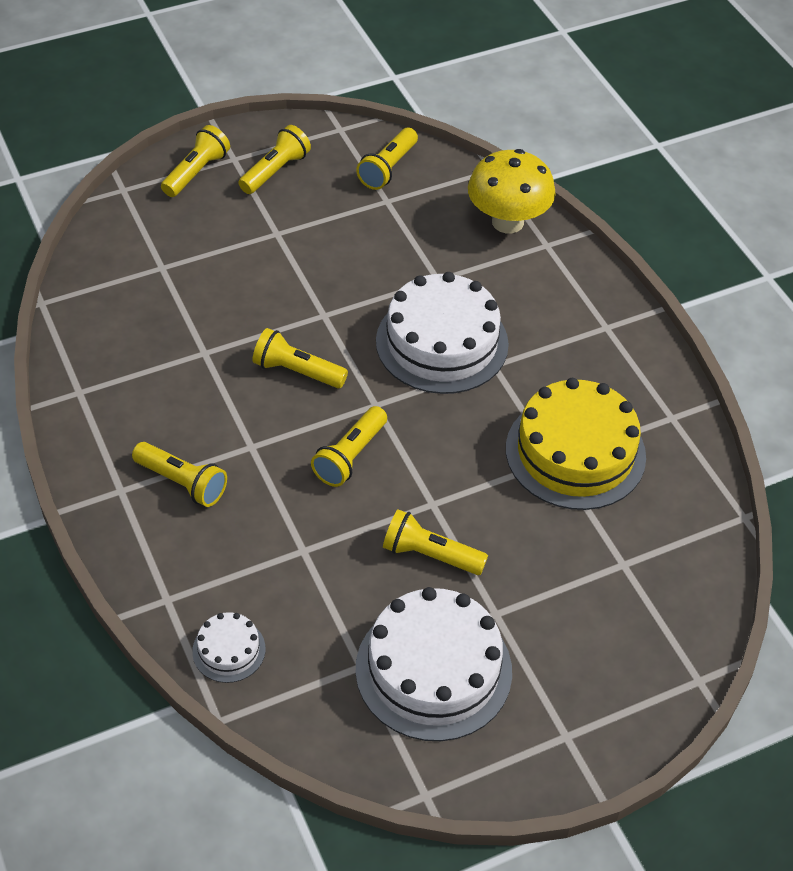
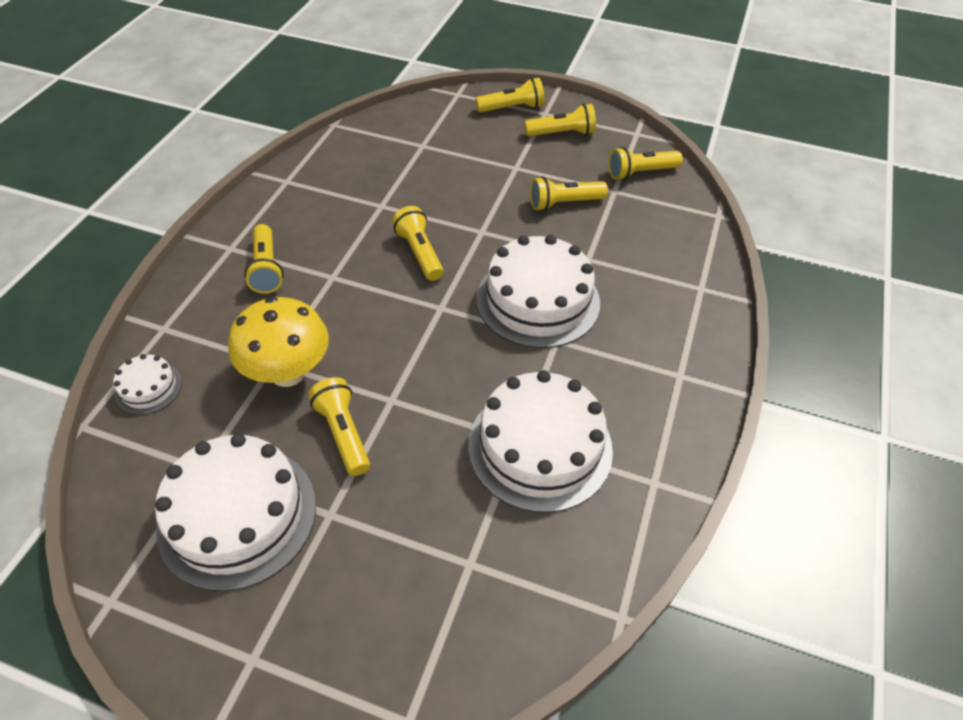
camera: 45 degrees right, 0 degrees up
yellow flashlight [311,406,387,487] -> yellow flashlight moved to [530,177,608,211]
yellow mushroom [468,149,556,233] -> yellow mushroom moved to [228,297,329,387]
yellow cake [506,378,646,510] -> white cake [468,370,613,513]

